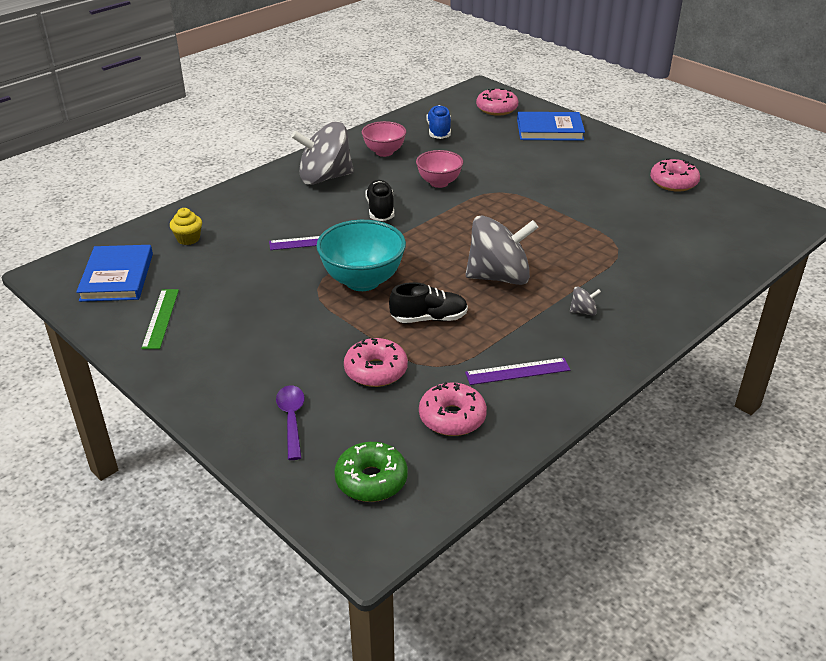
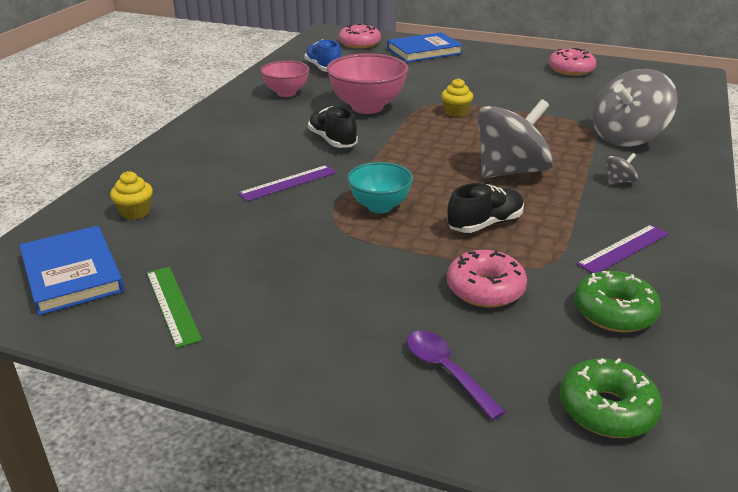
camera: 25 degrees left, 5 degrees down
grey spinning top [291,122,354,185] -> grey spinning top moved to [593,69,677,147]
turquoise bowl [317,220,406,291] -> turquoise bowl [347,162,413,213], size x0.63
pink bowl [416,150,463,188] -> pink bowl [326,53,409,114], size x1.59
pink donut [419,382,487,436] -> green donut [574,271,661,332]
none -> yellow cupcake [441,78,473,117]

